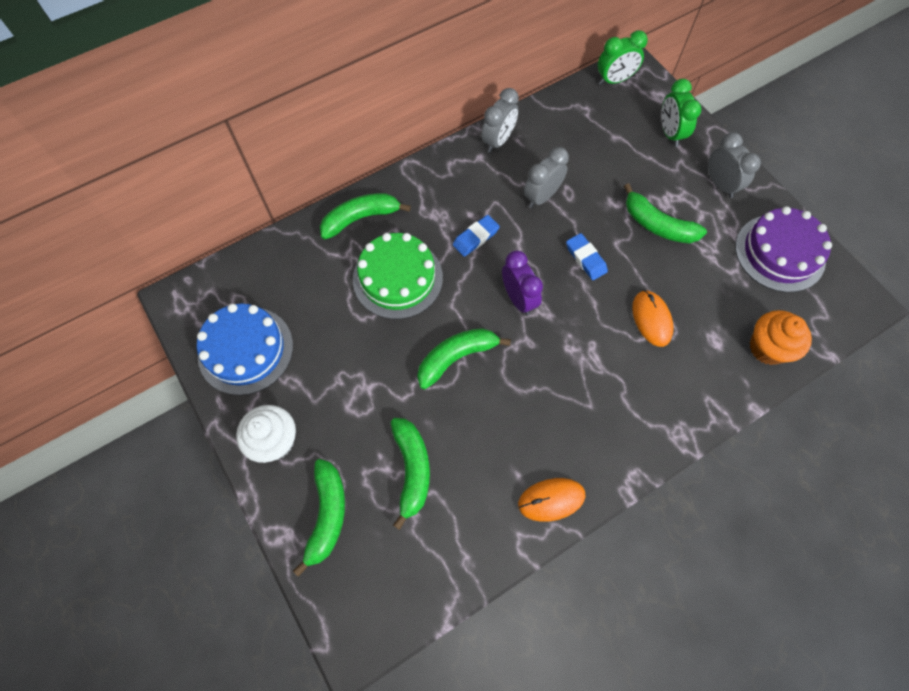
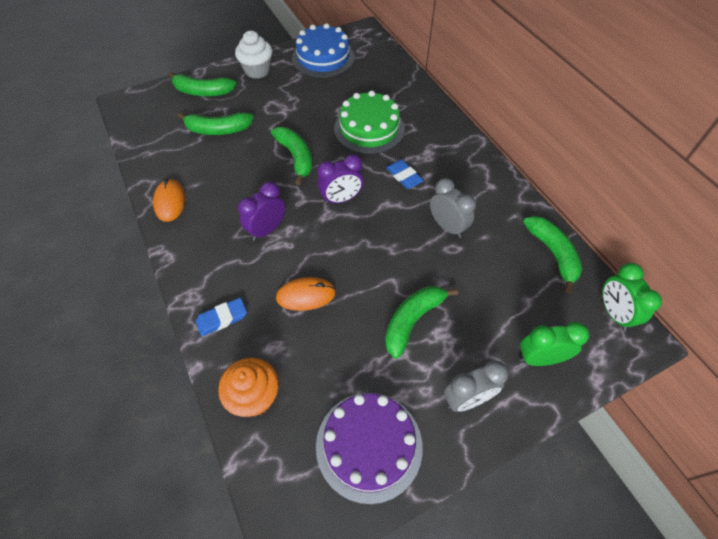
camera: 95 degrees right, 10 degrees down
green banana [320,193,411,239] -> green banana moved to [523,216,582,293]
grey clock [481,88,519,153] -> none
blue eraser [566,233,608,280] -> blue eraser moved to [196,298,247,336]
none -> purple clock [238,182,285,241]

